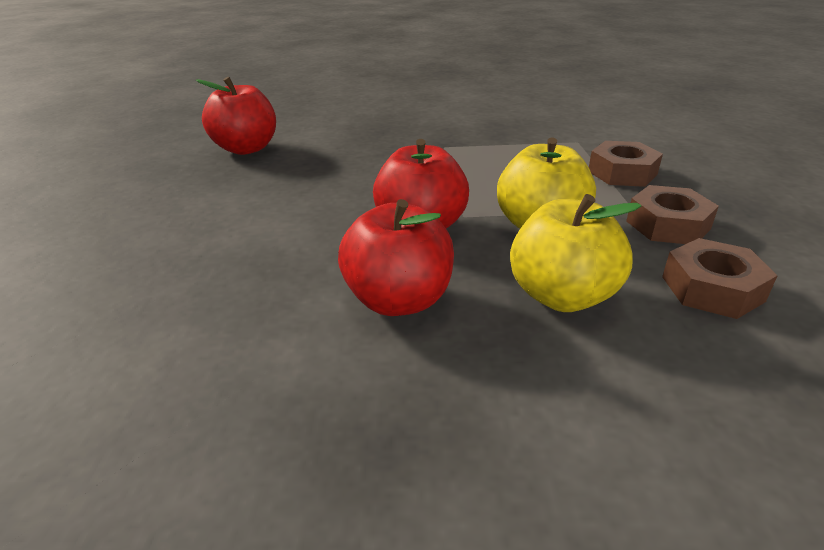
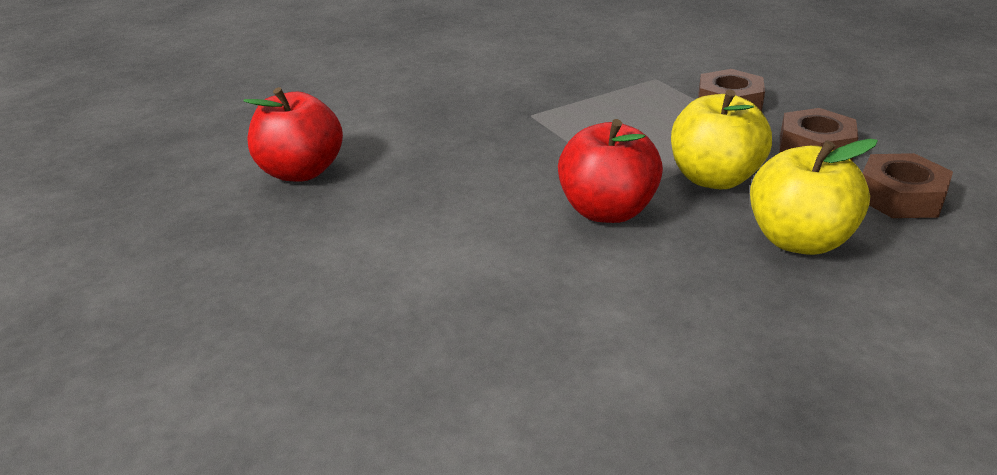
camera: 25 degrees left, 0 degrees up
red apple [338,199,454,316] -> none

